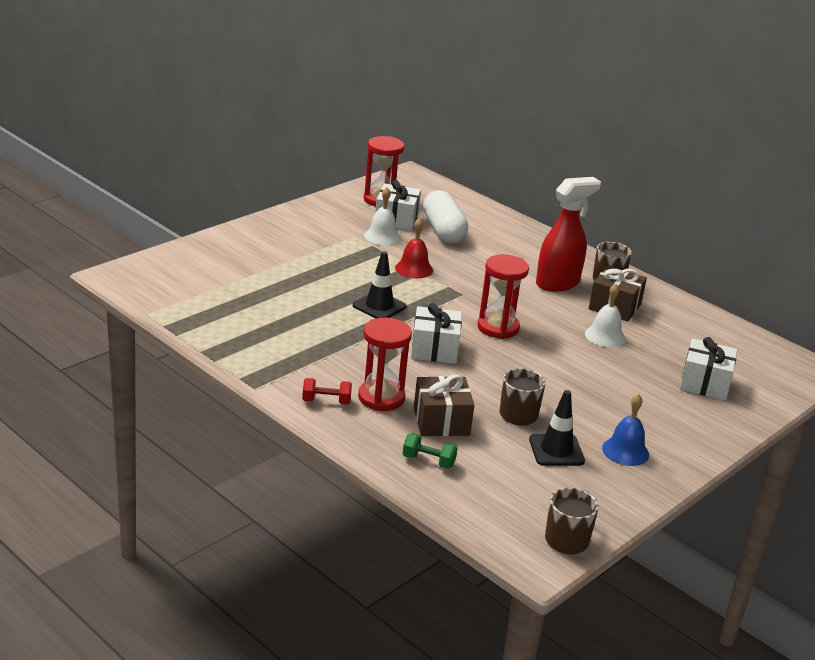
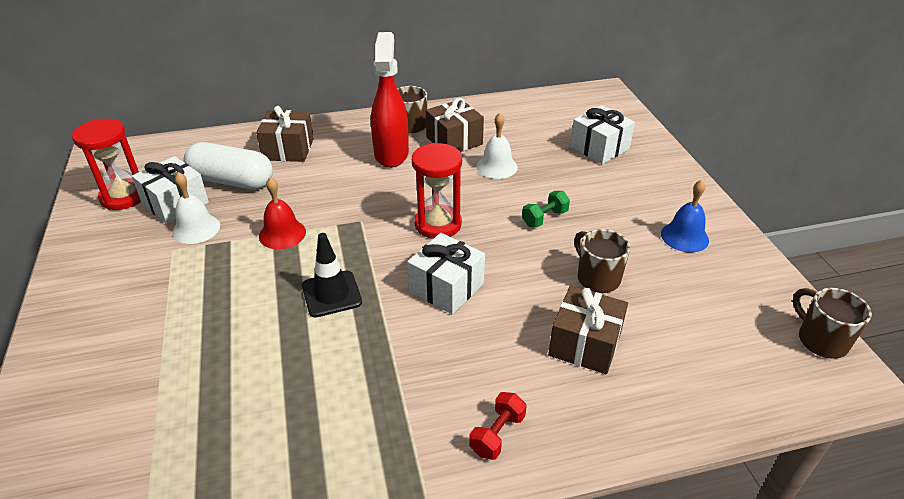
camera: 55 degrees left, 10 degrees up
red hourglass [358,318,412,411] -> none
green dumbbell [403,433,458,469] -> green dumbbell moved to [522,191,570,227]
black traffic cone [529,390,585,466] -> none
none -> brown gift [256,106,314,162]

